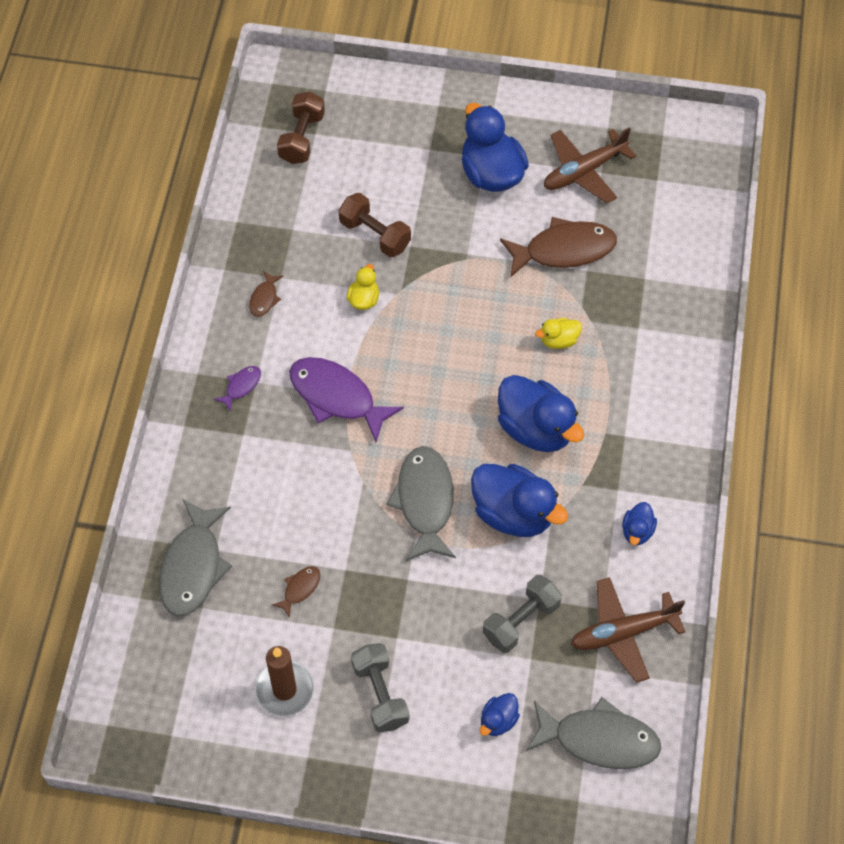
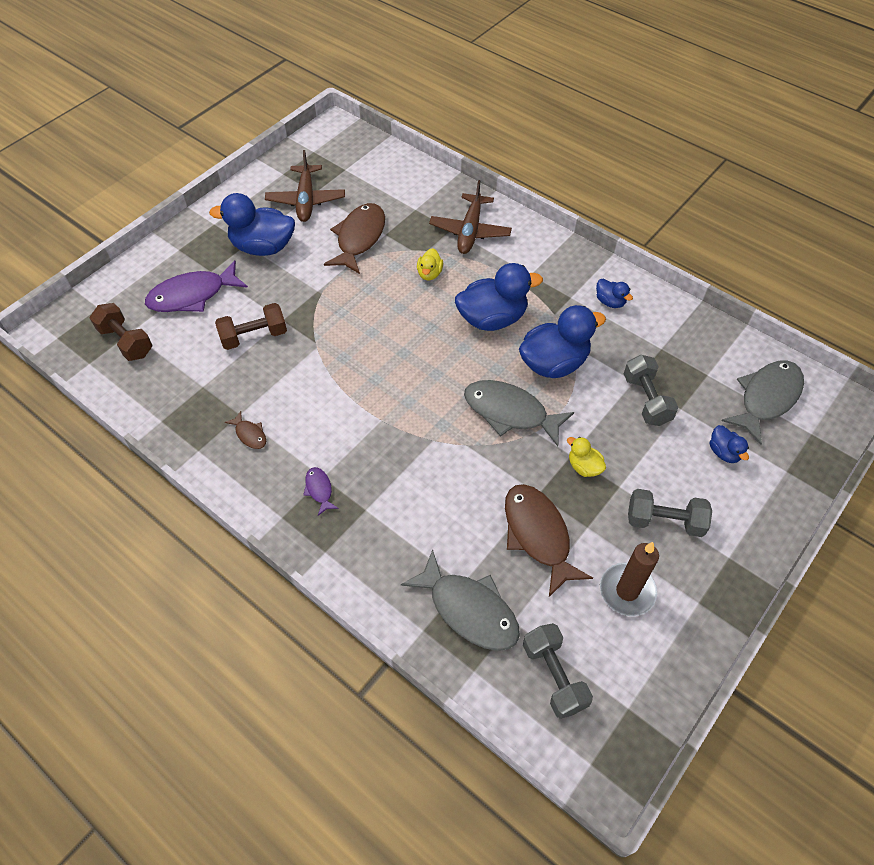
camera: 60 degrees left, 5 degrees down
brown fish [272,566,320,618] -> brown fish [505,484,593,597], size x2.16
purple fish [289,357,404,442] -> purple fish moved to [145,260,248,312]
yellow duck [347,264,379,310] -> yellow duck moved to [567,437,606,477]
brown plane [571,577,686,683] -> brown plane moved to [429,180,512,254]
none -> grey dumbbell [523,623,593,719]

